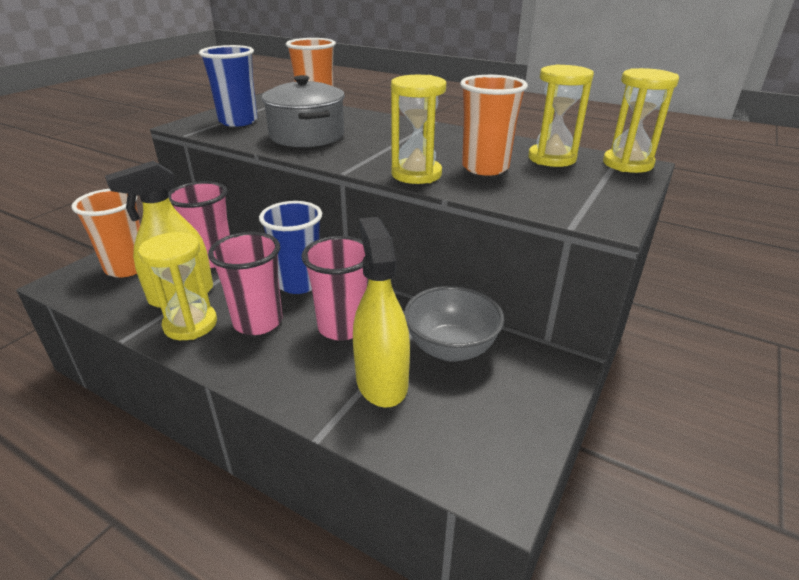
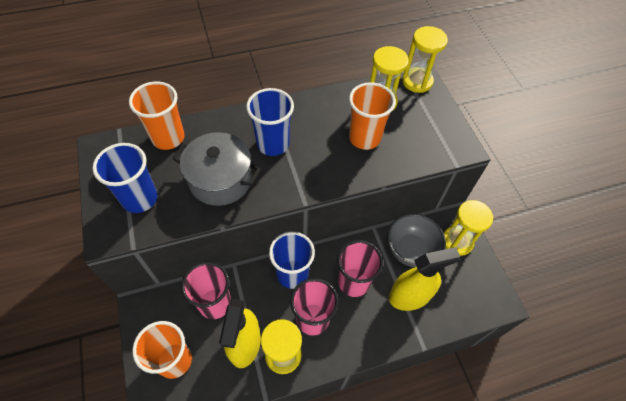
camera: 50 degrees left, 25 degrees up
yellow spray bottle [353,217,410,407] -> yellow spray bottle turned 135 degrees clockwise [389,247,460,311]
yellow hourglass [391,75,446,184] -> yellow hourglass moved to [444,200,494,256]
none -> blue cup [246,88,294,156]

